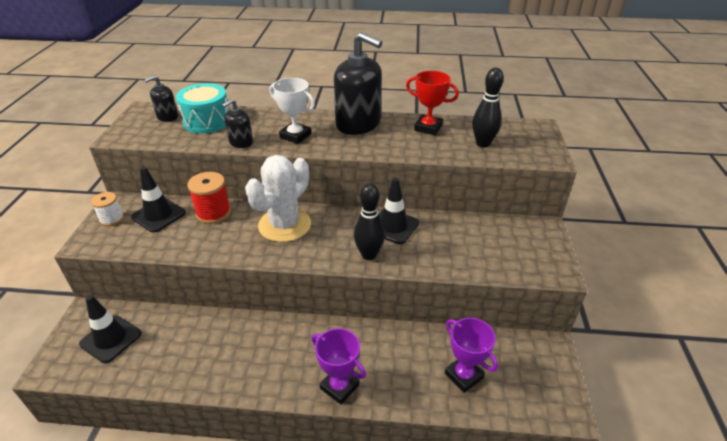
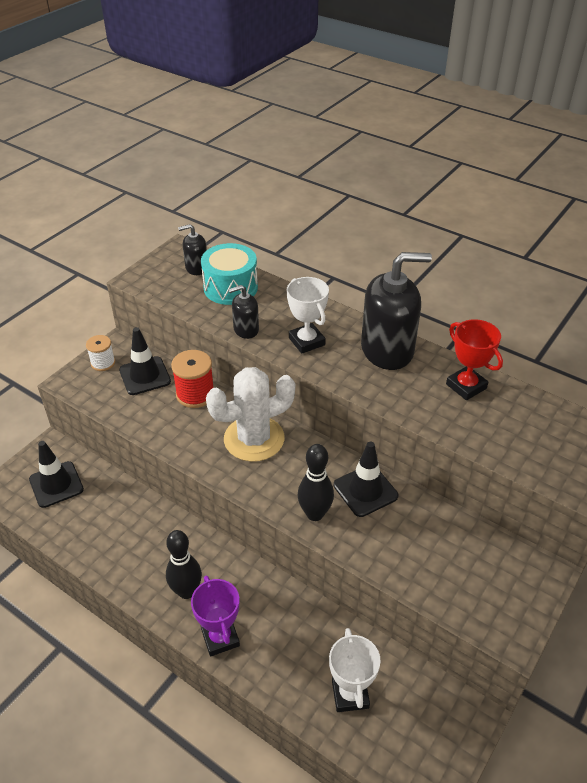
camera: 30 degrees right, 5 degrees up
black soap dispenser [334,32,382,135] -> black soap dispenser turned 75 degrees counterclockwise [361,252,432,370]
purple trophy [445,318,498,393] -> white trophy [329,628,381,712]
black bowling pin [472,68,504,148] -> black bowling pin moved to [166,530,202,599]

